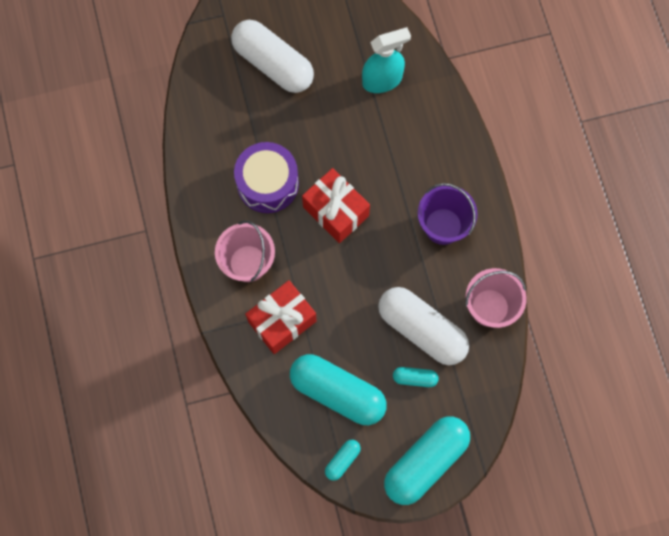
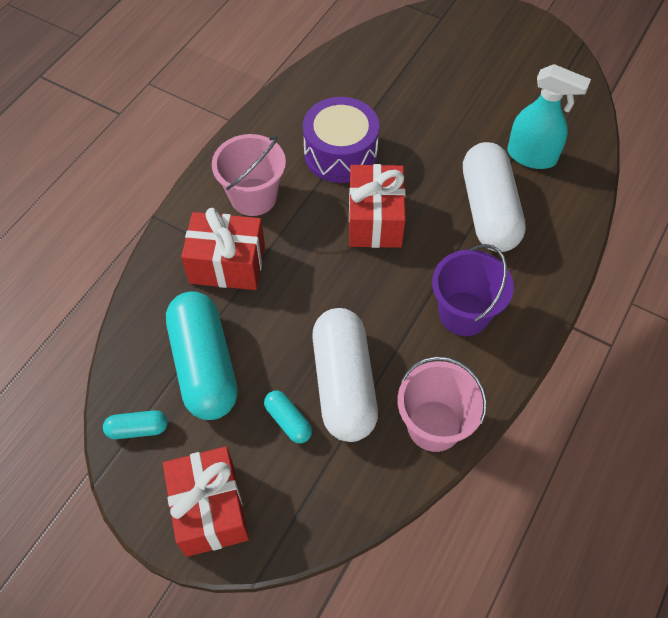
camera: 45 degrees right, 15 degrees down
white capsule [231,20,314,93] -> white capsule moved to [463,142,526,252]
turquoise capsule [384,417,470,505] -> red gift [163,446,249,557]

